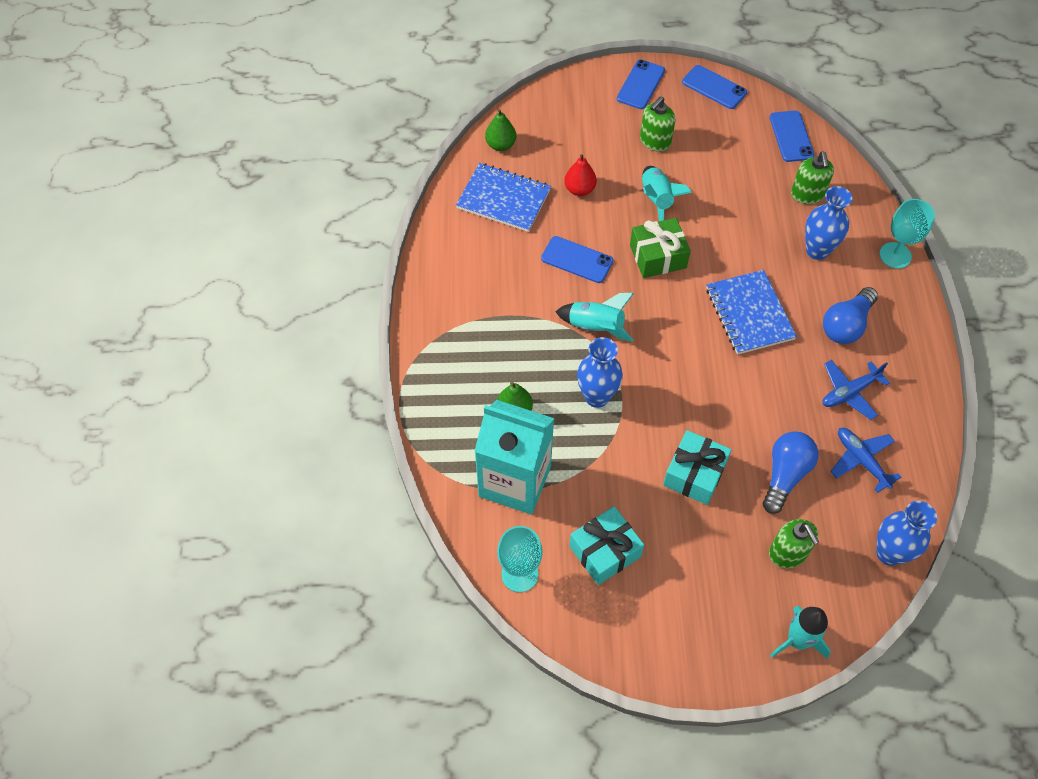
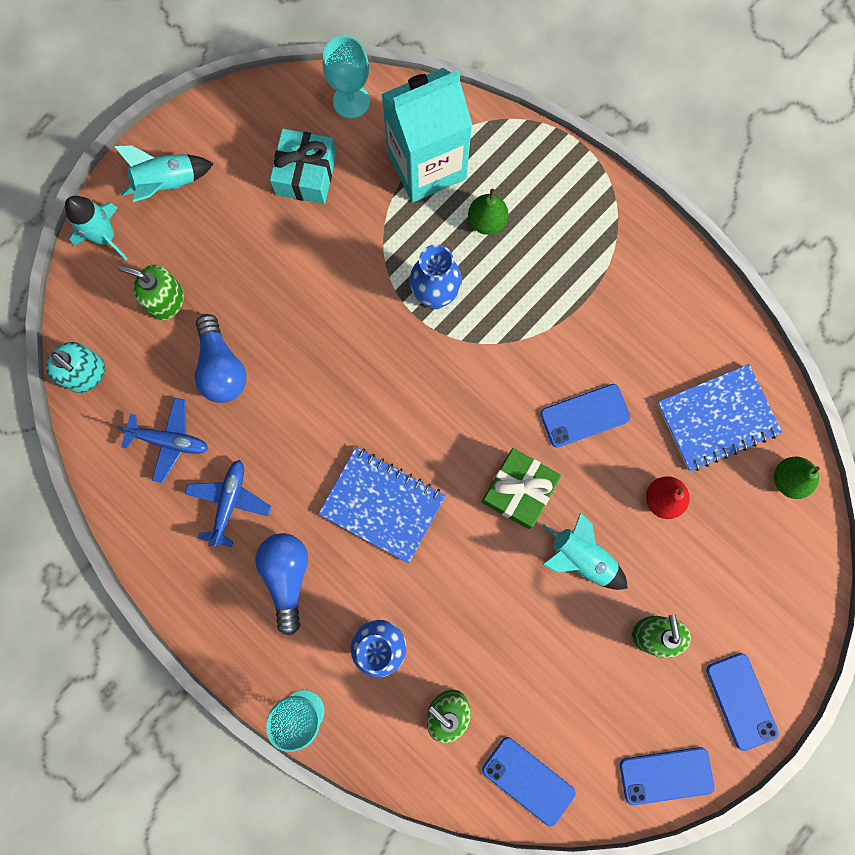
camera: 135 degrees right, 20 degrees up
turquoise rocket [555,293,634,342] -> turquoise rocket moved to [114,145,214,202]
turquoise gift [663,430,732,505] -> none
blue vase [876,501,937,566] -> turquoise soap dispenser [46,342,105,393]

